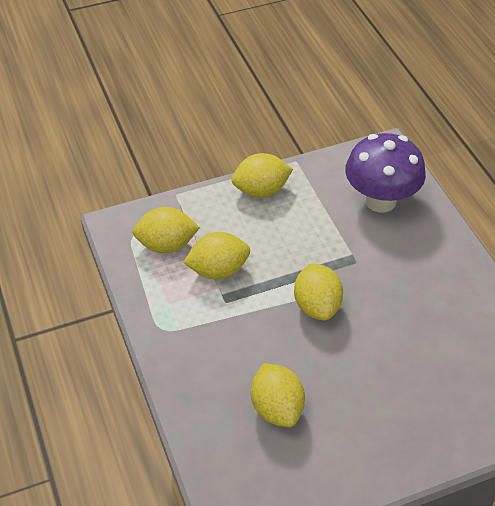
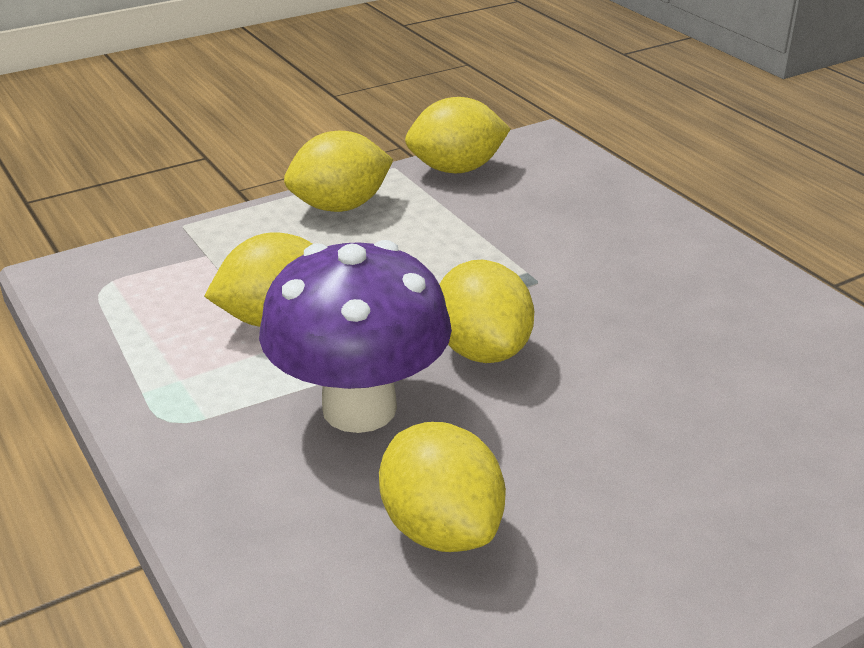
camera: 10 degrees left, 15 degrees down
yellow lemon [132,207,200,253] -> yellow lemon moved to [405,97,511,173]
purple mushroom [345,133,426,213] -> purple mushroom moved to [259,240,452,433]

